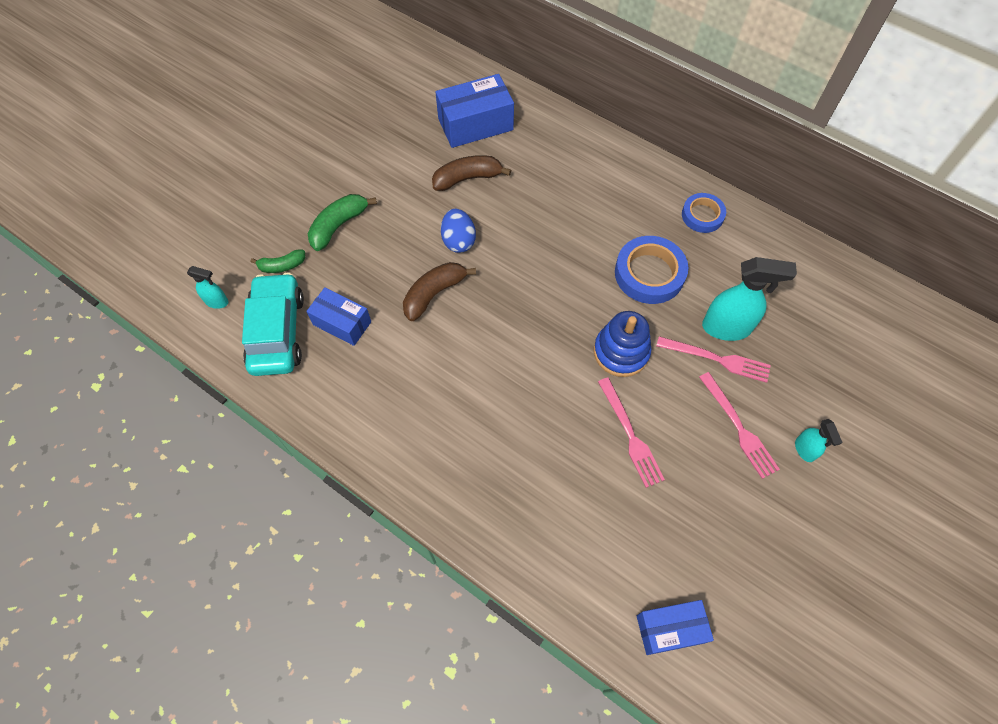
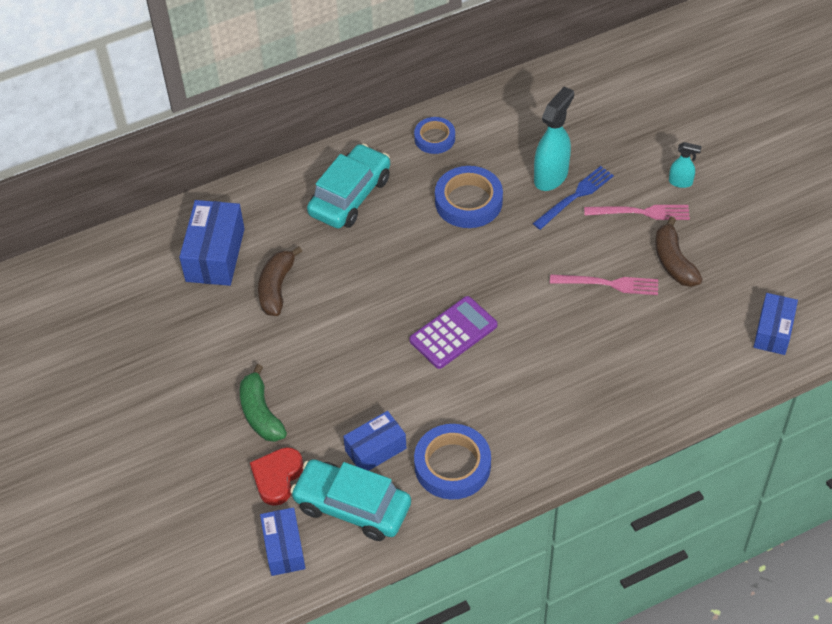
camera: 60 degrees left, 10 degrees down
turquoise spray bottle [187,266,229,309] -> blue box [260,507,306,576]
green banana [251,250,305,273] -> red heart [250,447,303,506]
brown banana [403,262,476,321] -> brown banana moved to [655,217,703,287]
blue egg [441,209,476,253] -> none
blue stacking toy [594,311,652,377] -> none
pink fork [656,336,771,383] -> blue fork [533,166,614,230]
none -> turquoise car [307,144,390,228]
none -> purple calculator [409,296,498,369]
none -> blue tape [414,424,491,499]

